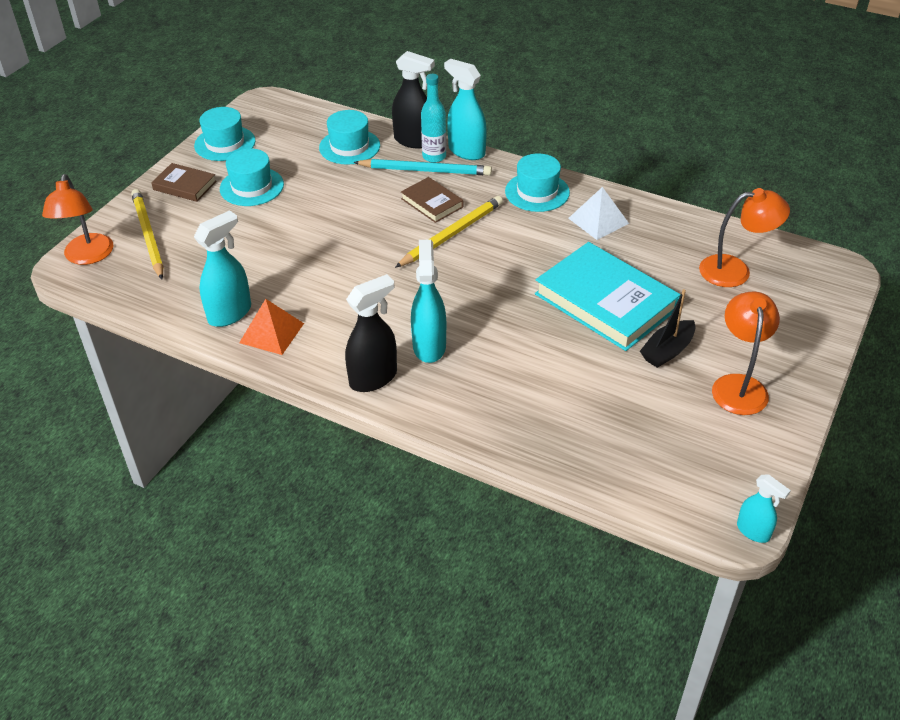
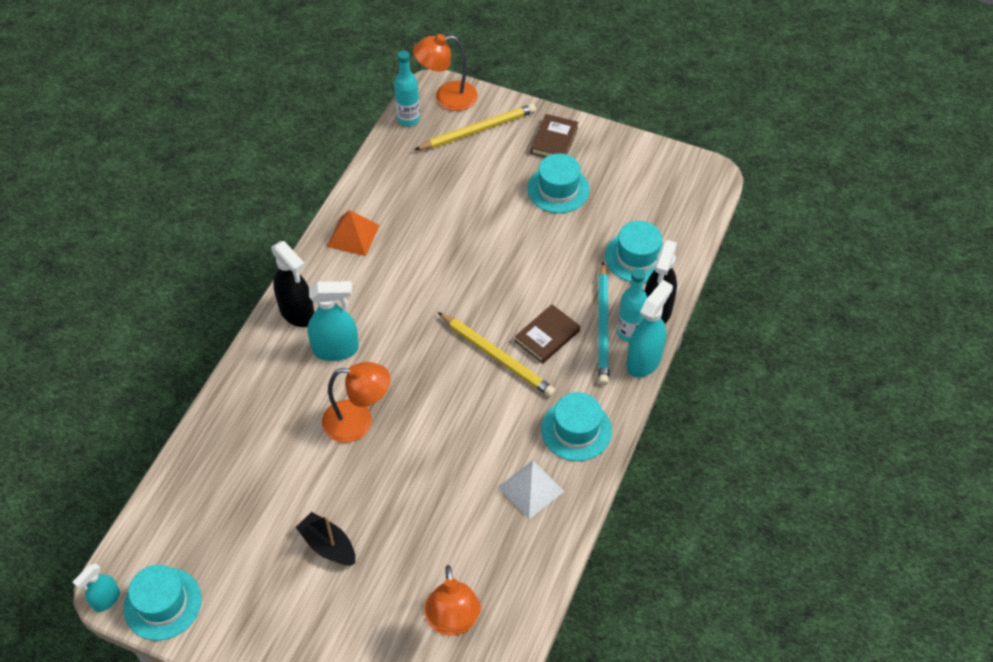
camera: 85 degrees right, 10 degrees up
turquoise hat [194,107,256,161] -> turquoise hat moved to [123,565,202,641]
turquoise spray bottle [194,210,251,327] -> none
turquoise book [535,242,681,351] -> none
orange lamp [712,292,780,415] -> orange lamp moved to [322,362,390,443]
none -> turquoise bottle [394,51,420,126]

